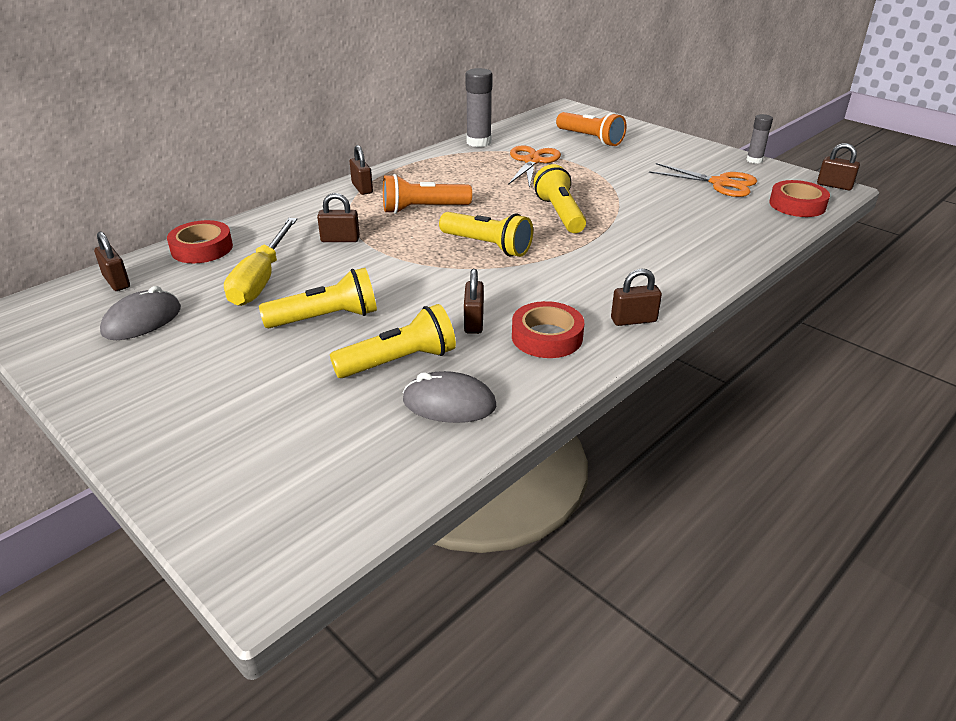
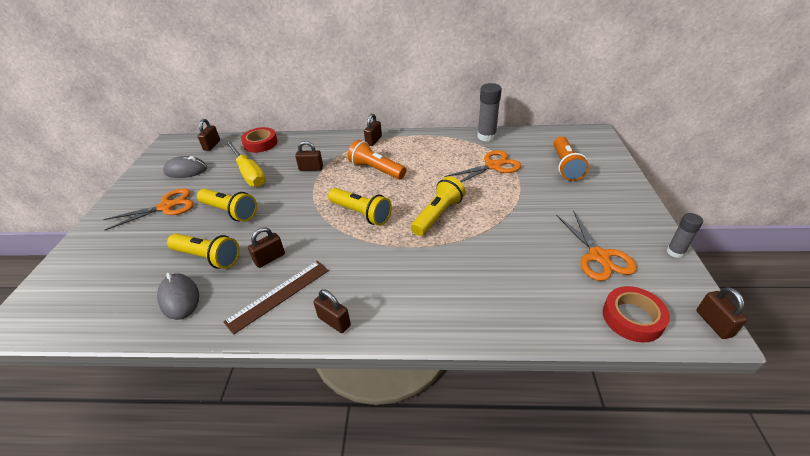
camera: 50 degrees right, 5 degrees up
yellow screwdriver [224,218,297,306] -> yellow screwdriver turned 90 degrees counterclockwise [225,141,266,187]
brown padlock [317,193,360,242] -> brown padlock turned 45 degrees counterclockwise [295,141,323,171]
yellow flashlight [439,212,533,257] -> yellow flashlight turned 45 degrees counterclockwise [328,188,392,226]
red tape [512,301,584,358] -> brown ruler [223,261,329,335]
none -> orange scissors [103,188,194,231]

